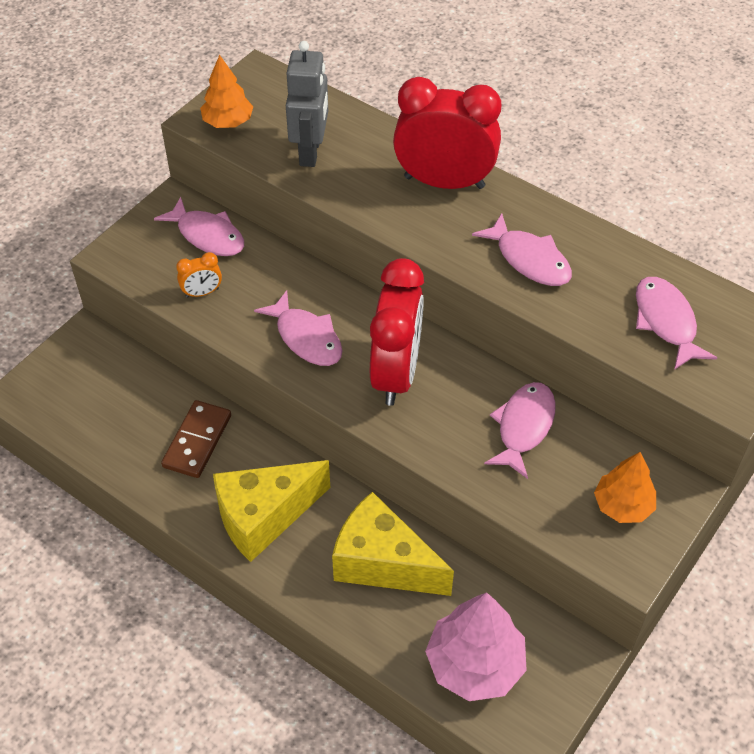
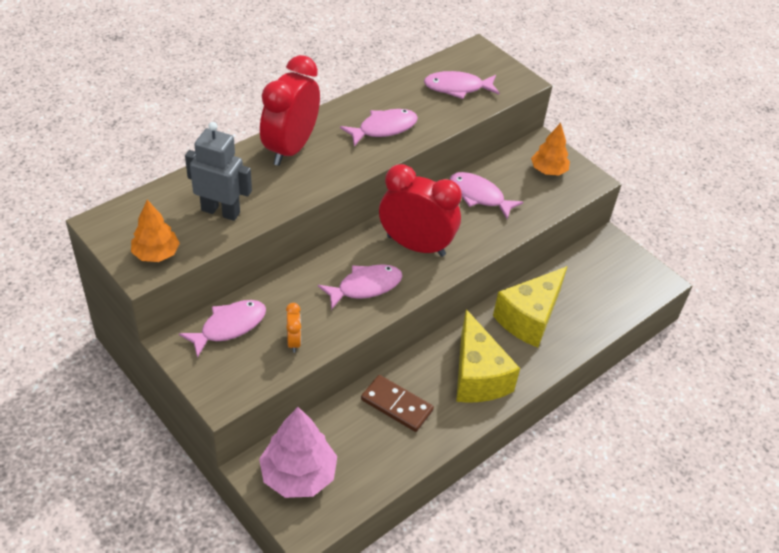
camera: 80 degrees left, 5 degrees down
pink tree [425,592,527,701] -> pink tree moved to [259,407,337,498]

